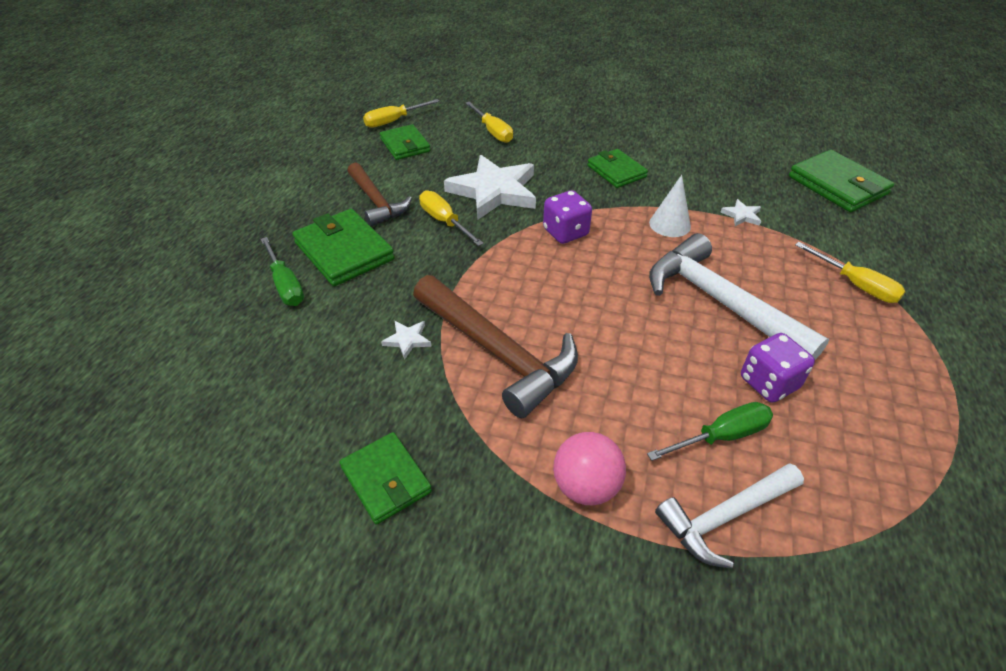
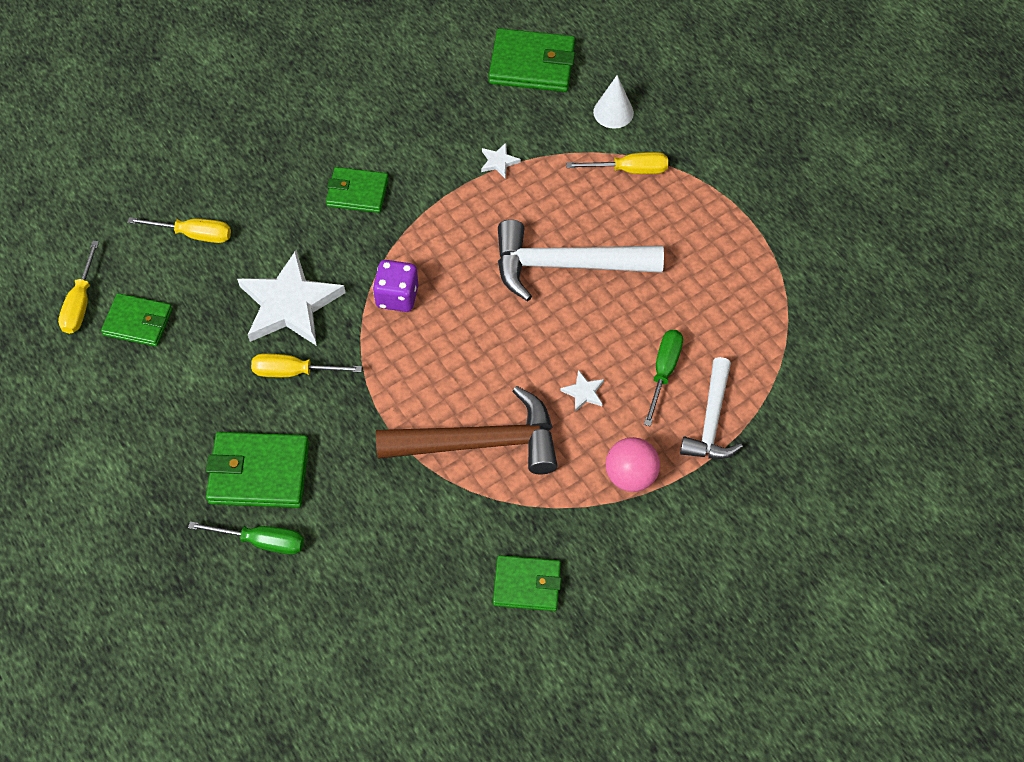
camera: 50 degrees left, 15 degrees up
brown hammer [347,162,412,226] -> none
white star [381,321,432,360] -> white star moved to [560,370,604,412]
white cone [649,175,691,237] -> white cone moved to [593,75,634,129]
purple dice [741,333,815,403] -> none

